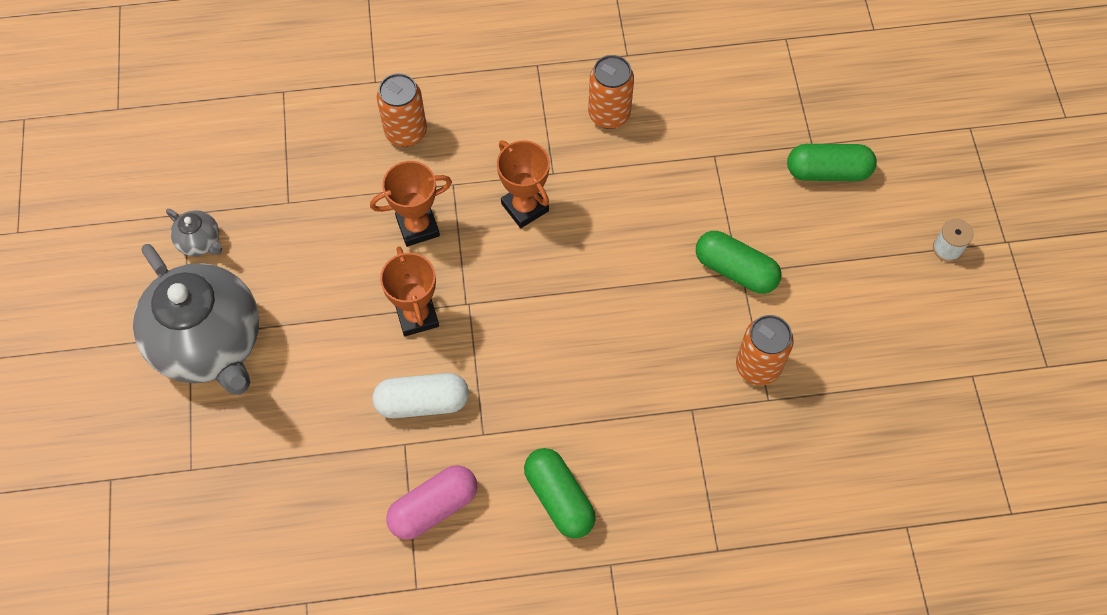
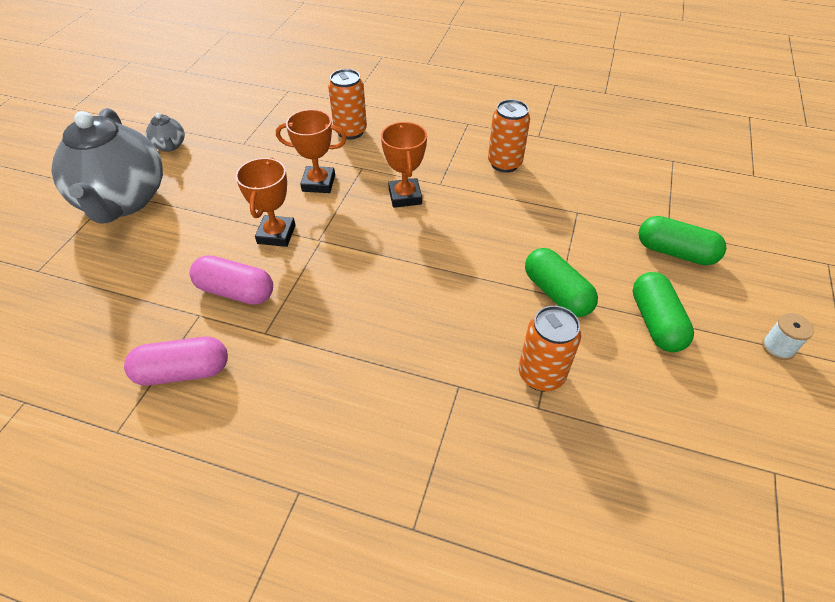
camera: 25 degrees right, 15 degrees down
white capsule [373,373,469,418] -> pink capsule [190,255,273,305]
green capsule [524,448,596,538] -> green capsule moved to [632,272,694,352]

